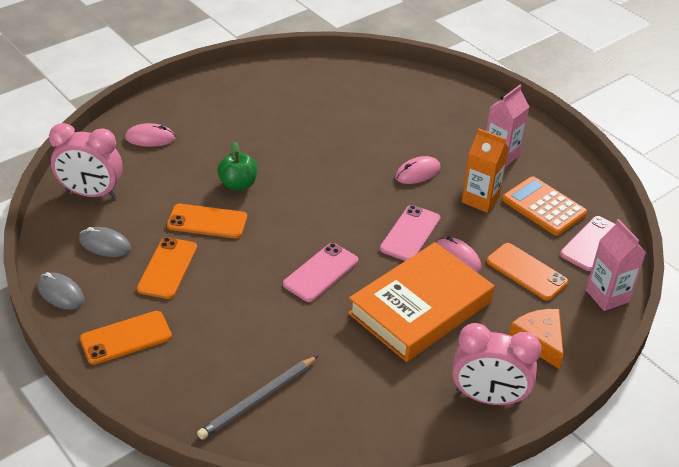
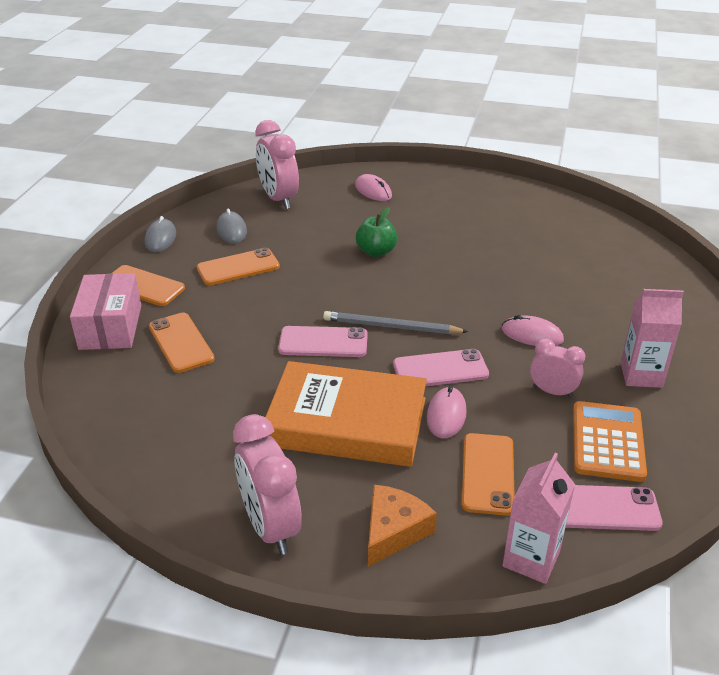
camera: 55 degrees right, 5 degrees down
orange phone [167,204,247,238] -> orange phone moved to [149,313,215,373]
grey pencil [197,356,318,440] -> grey pencil moved to [323,311,468,334]
orange carton [462,128,509,213] -> pink clock [530,339,585,398]
none -> pink box [70,273,141,350]

